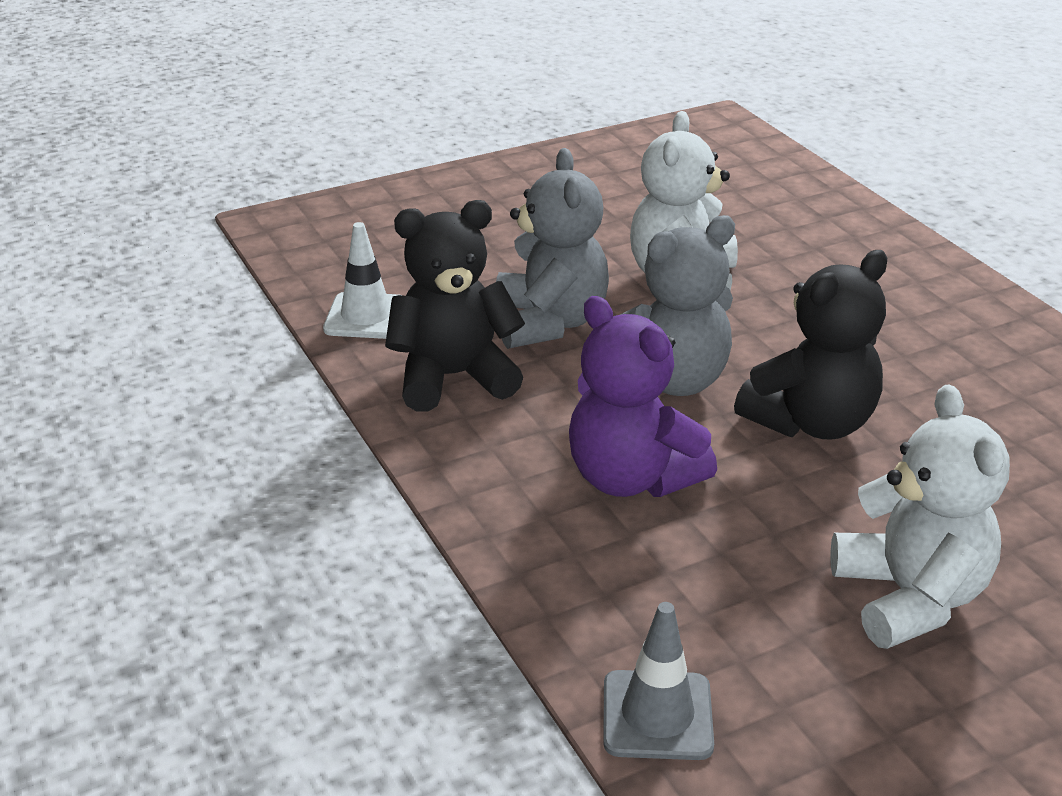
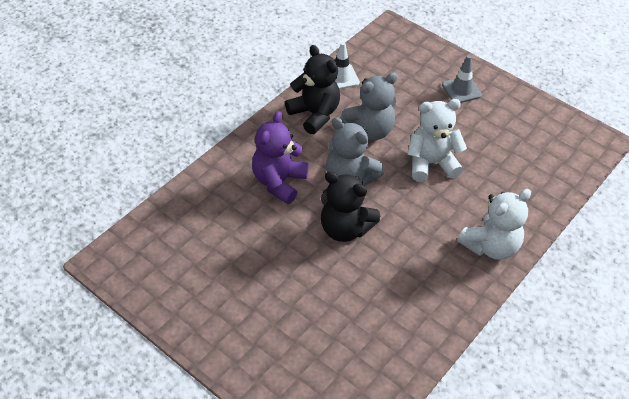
camera: 65 degrees right, 15 degrees up
grey traffic cone [603,602,714,760] -> grey traffic cone moved to [442,55,482,103]
white teddy bear [830,384,1010,649] -> white teddy bear moved to [457,189,531,260]

